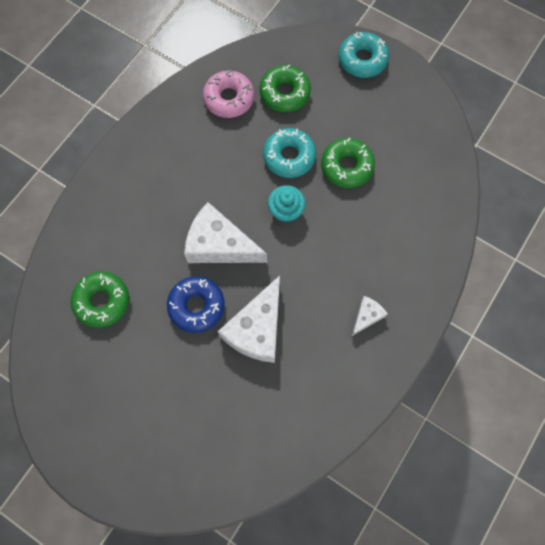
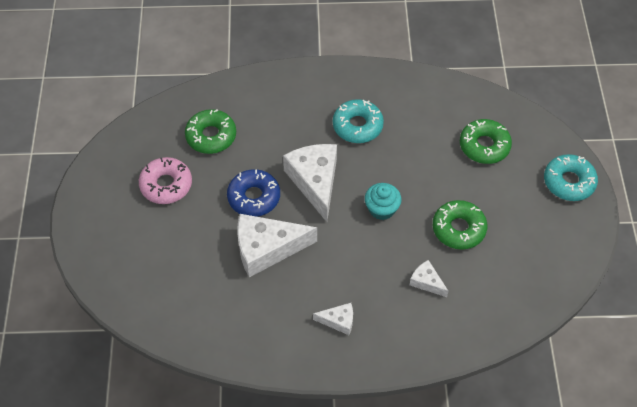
camera: 55 degrees right, 15 degrees down
pink donut [203,69,254,118] -> pink donut moved to [139,157,192,204]
turquoise donut [263,128,316,178] -> turquoise donut moved to [333,99,384,143]
none -> white cheese [410,260,448,297]

